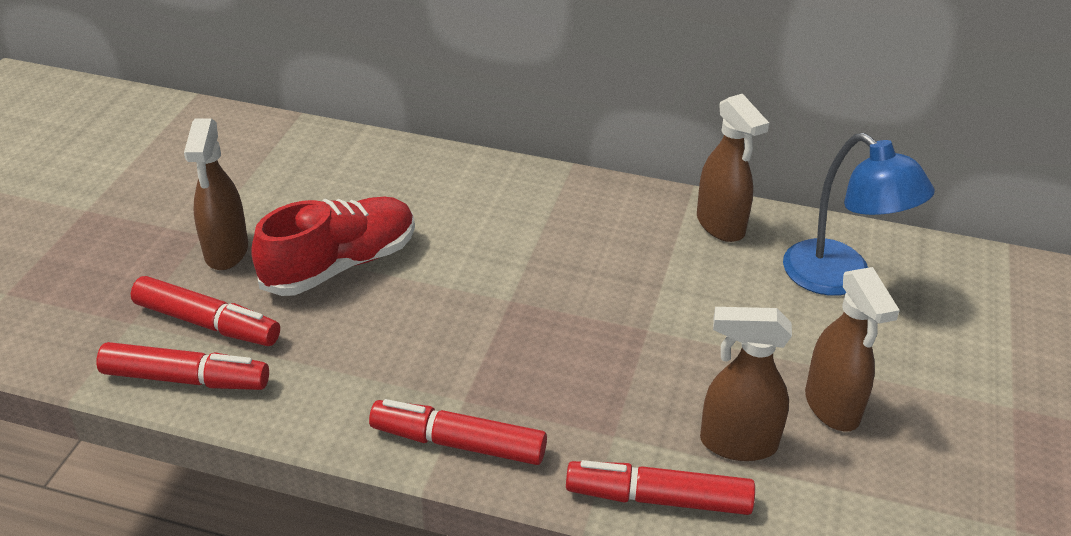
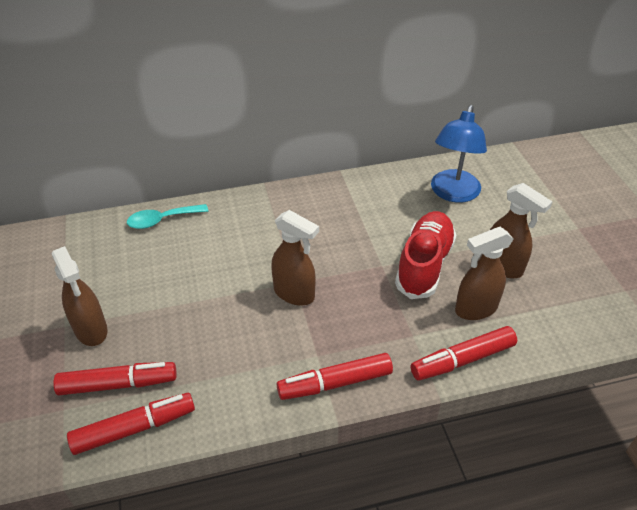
camera: 30 degrees left, 5 degrees up
red shoe [251,197,415,296] -> red shoe moved to [395,211,457,299]
brown spray bottle [697,94,769,242] -> brown spray bottle moved to [271,210,319,306]
blue lamp [783,133,935,296] -> blue lamp turned 90 degrees clockwise [431,105,487,203]
none -> turquoise spoon [127,204,208,229]

